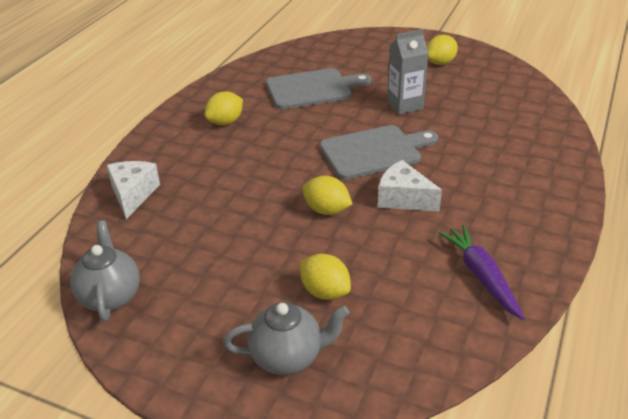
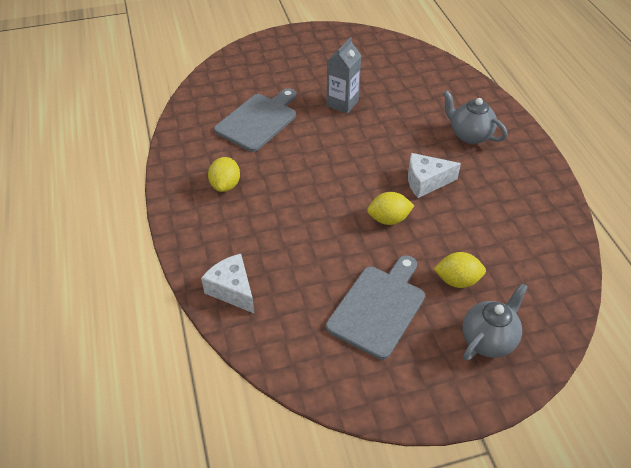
camera: 40 degrees left, 10 degrees up
grey teapot [70,220,140,322] -> grey teapot moved to [443,90,508,144]
grey cutting board [320,125,438,179] -> grey cutting board moved to [326,255,425,360]
yellow lemon [427,35,458,65] -> none
purple carrot [438,225,524,320] -> none

